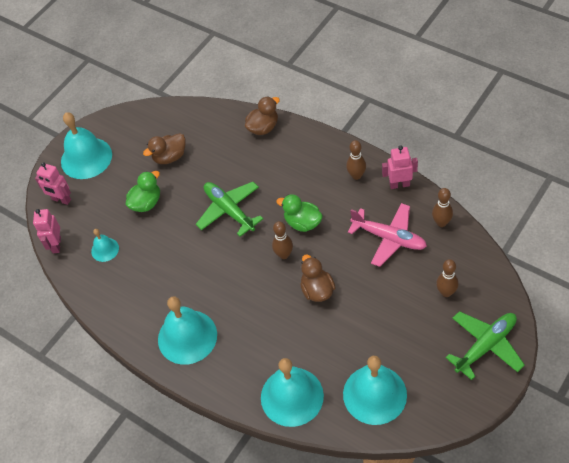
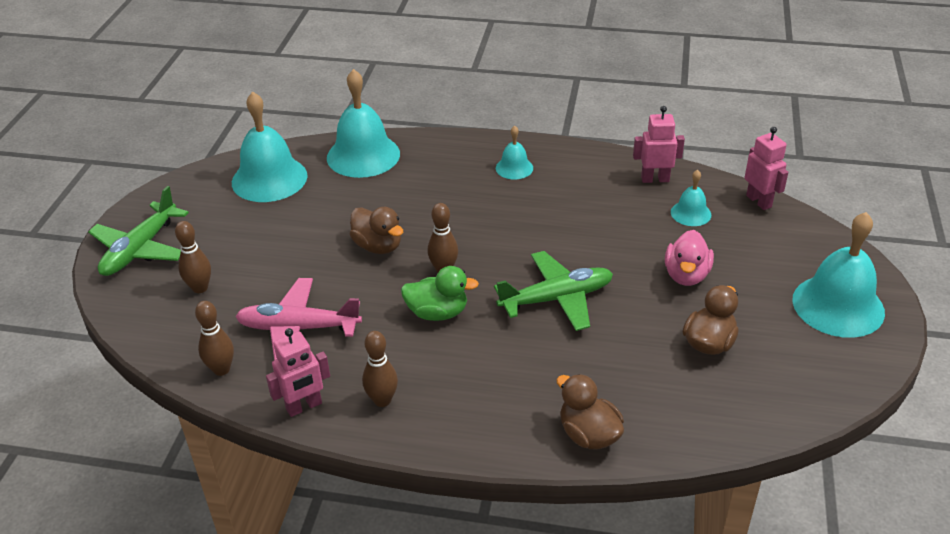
camera: 150 degrees right, 15 degrees down
pink robot [35,162,71,205] -> pink robot moved to [633,106,685,183]
green duck [126,171,160,212] -> pink duck [665,230,714,286]
turquoise bell [158,296,217,365] -> turquoise bell [496,125,533,179], size x0.50
green plane [196,182,263,237] -> green plane turned 45 degrees counterclockwise [494,251,613,331]
brown duck [245,96,280,135] -> brown duck turned 120 degrees clockwise [556,374,624,449]

